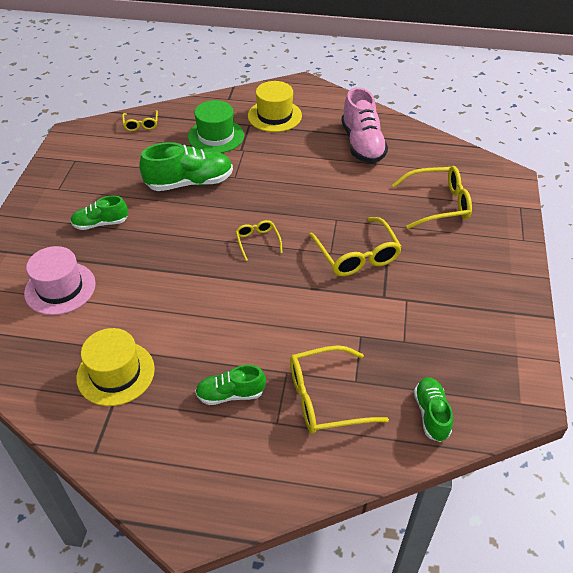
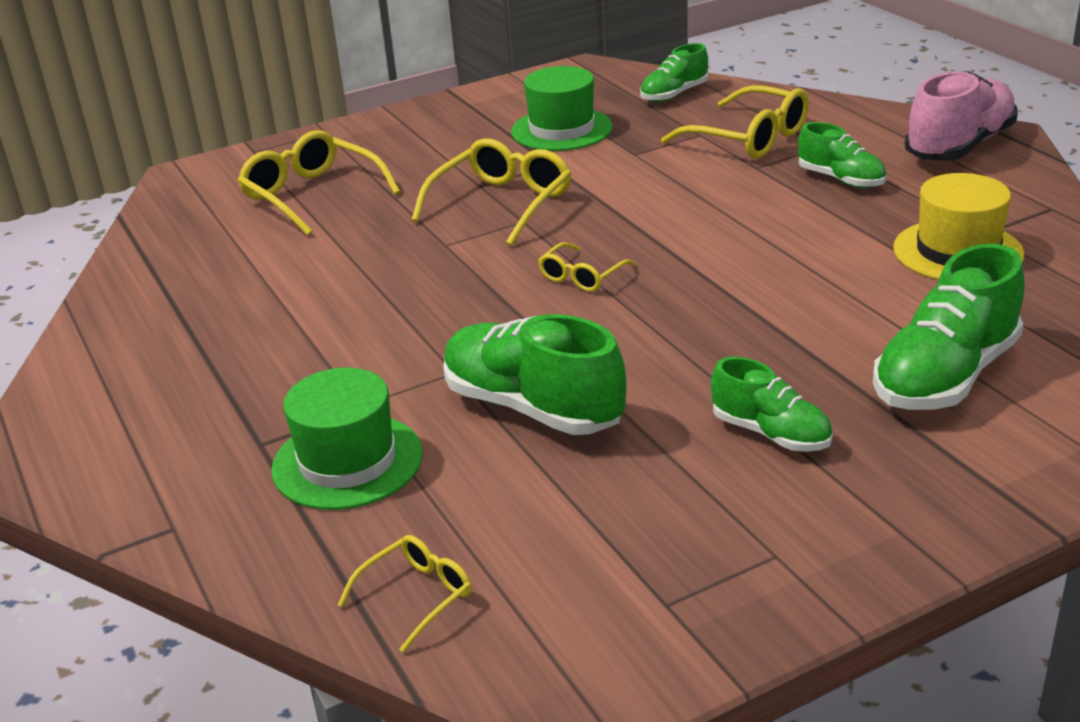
camera: 125 degrees left, 15 degrees down
pink hat [24,246,96,315] -> green shoe [873,244,1025,410]
yellow hat [248,81,302,132] -> none
pink shoe [341,87,388,164] -> pink shoe moved to [904,71,1018,161]
none -> green hat [511,66,613,151]

